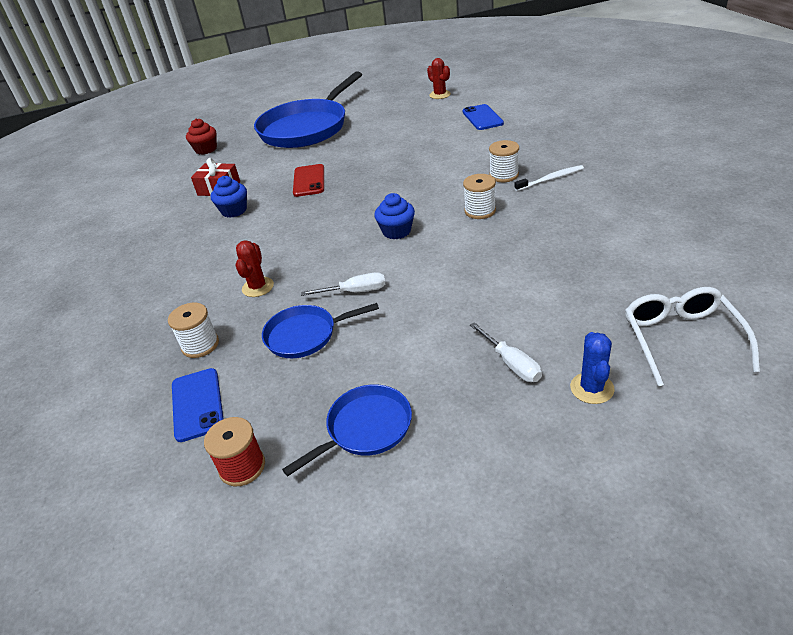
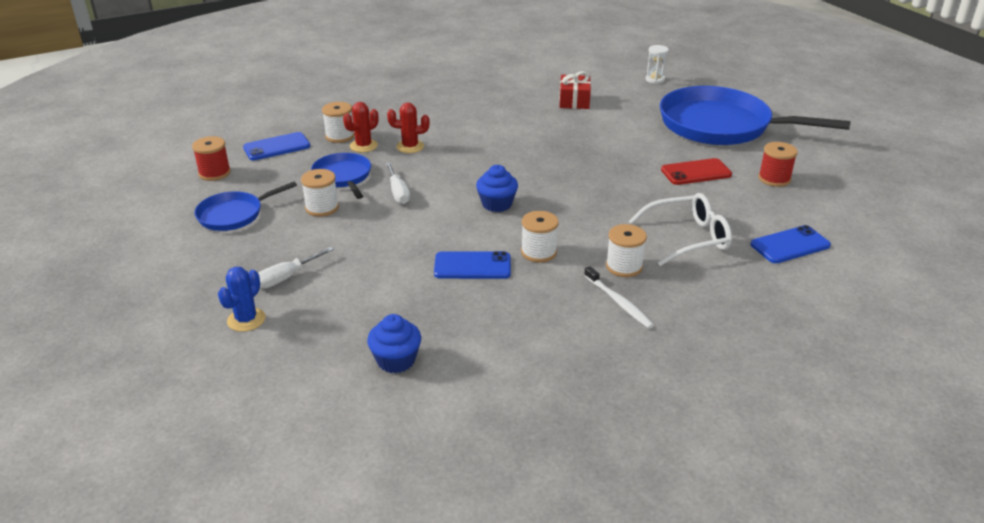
camera: 75 degrees right, 5 degrees down
red cupcake [186,119,217,155] -> white hourglass [645,45,669,84]
blue cupcake [211,176,247,218] -> blue cupcake moved to [367,314,421,373]
blue pan [282,384,412,476] -> blue pan turned 105 degrees clockwise [194,181,297,231]
red phone [293,164,324,197] -> red phone moved to [661,158,732,185]
red cactus [427,58,451,99] -> red cactus moved to [343,102,378,152]
blue cactus [570,332,615,404] -> blue cactus turned 60 degrees counterclockwise [218,267,266,332]
white glasses [625,287,760,387] -> white glasses moved to [628,193,732,266]
none -> white spool [301,169,339,217]
none -> blue phone [434,251,511,279]
none -> red spool [758,142,798,187]

